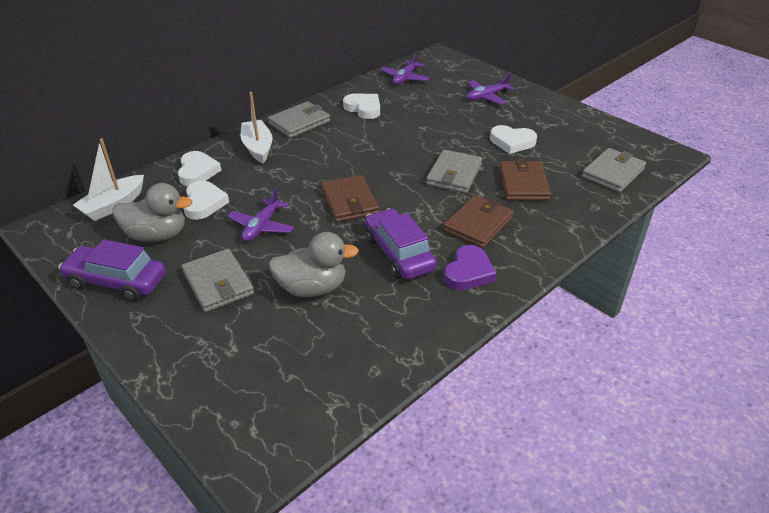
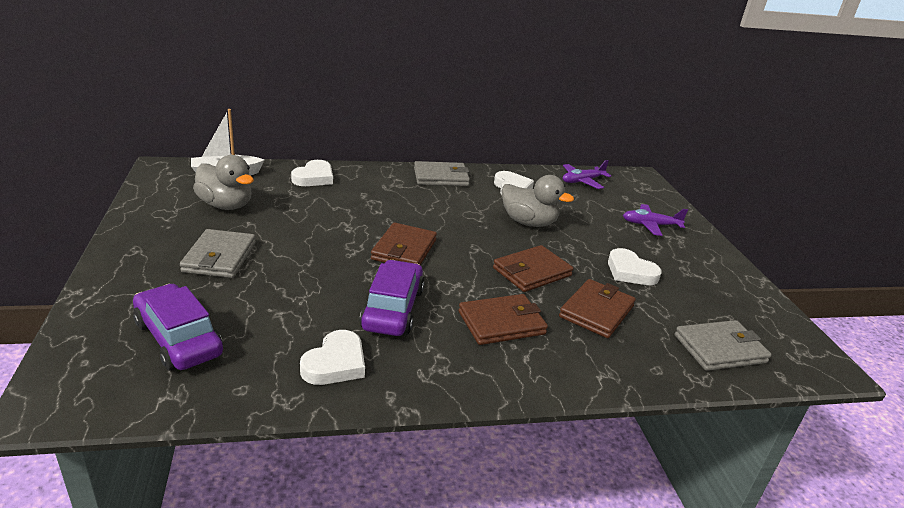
camera: 30 degrees right, 10 degrees down
purple car [58,239,166,301] -> purple car moved to [133,284,223,371]
white heart [183,180,229,220] -> white heart moved to [300,330,365,385]
purple plane [228,188,294,241] -> none
white boat [241,92,273,163] -> none
grey duck [268,232,359,297] -> grey duck moved to [502,175,574,227]
grey wallet [426,149,482,193] -> brown wallet [493,245,573,292]
purple heart [444,245,497,290] -> none

